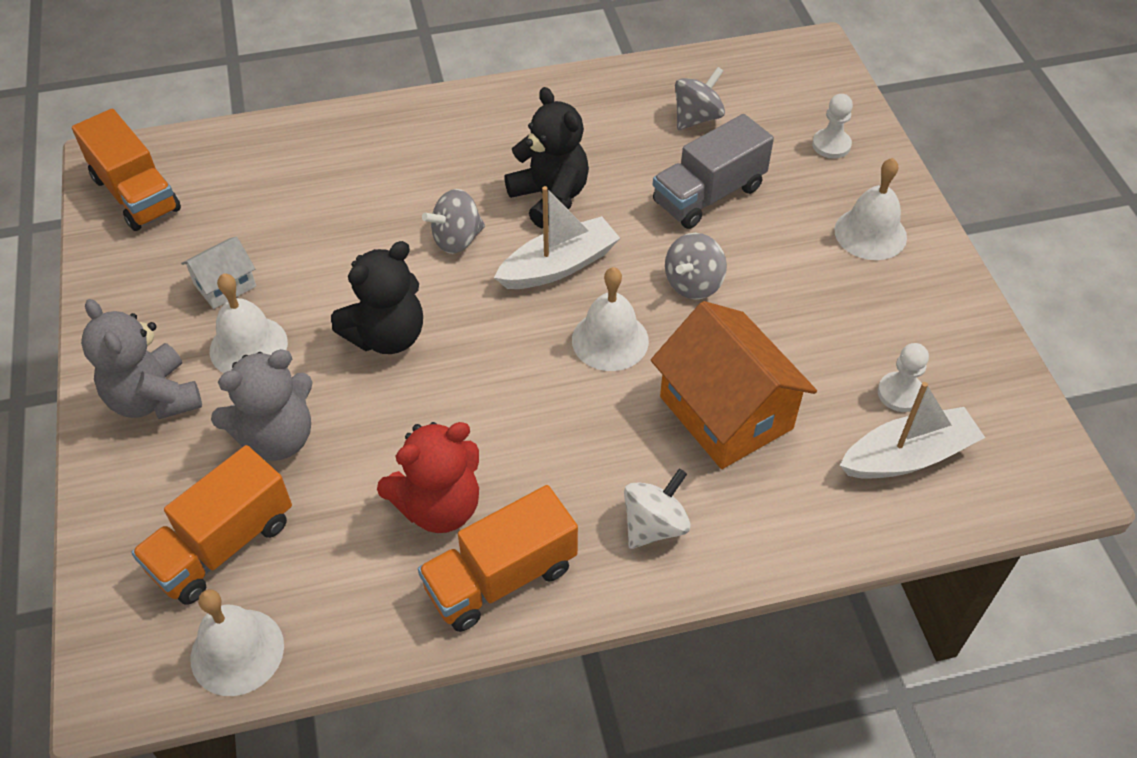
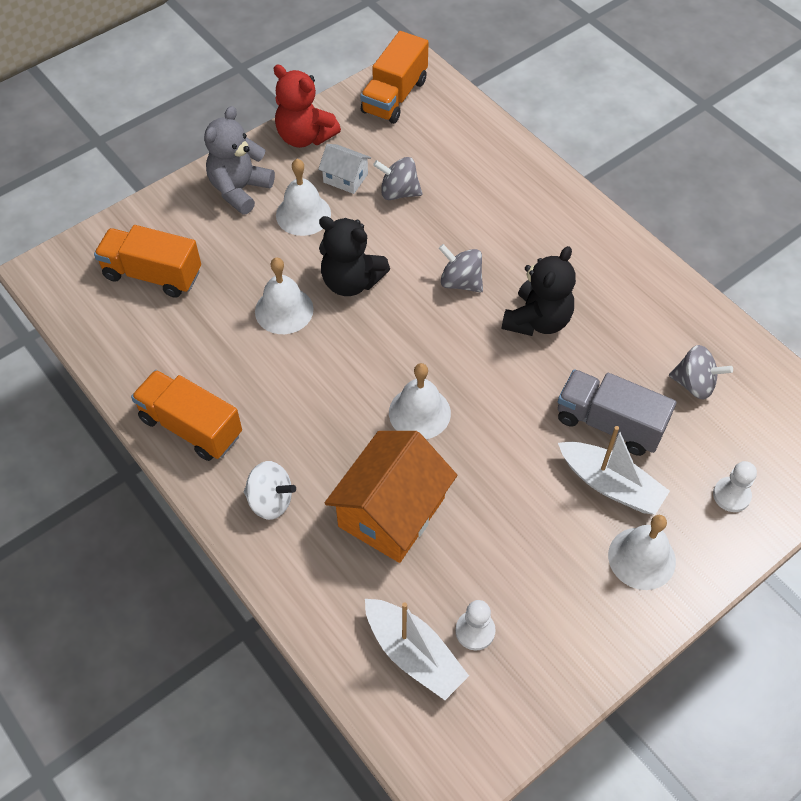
camera: 65 degrees right, 5 degrees up
white bell [191,589,284,696] -> white bell moved to [255,257,314,334]
grey teddy bear [211,349,313,461] -> none
red teddy bear [377,422,479,533] -> red teddy bear moved to [274,65,341,148]
white boat [494,186,620,289] -> white boat moved to [558,426,670,515]
grey spinning top [665,233,727,300] -> grey spinning top moved to [373,157,422,200]

